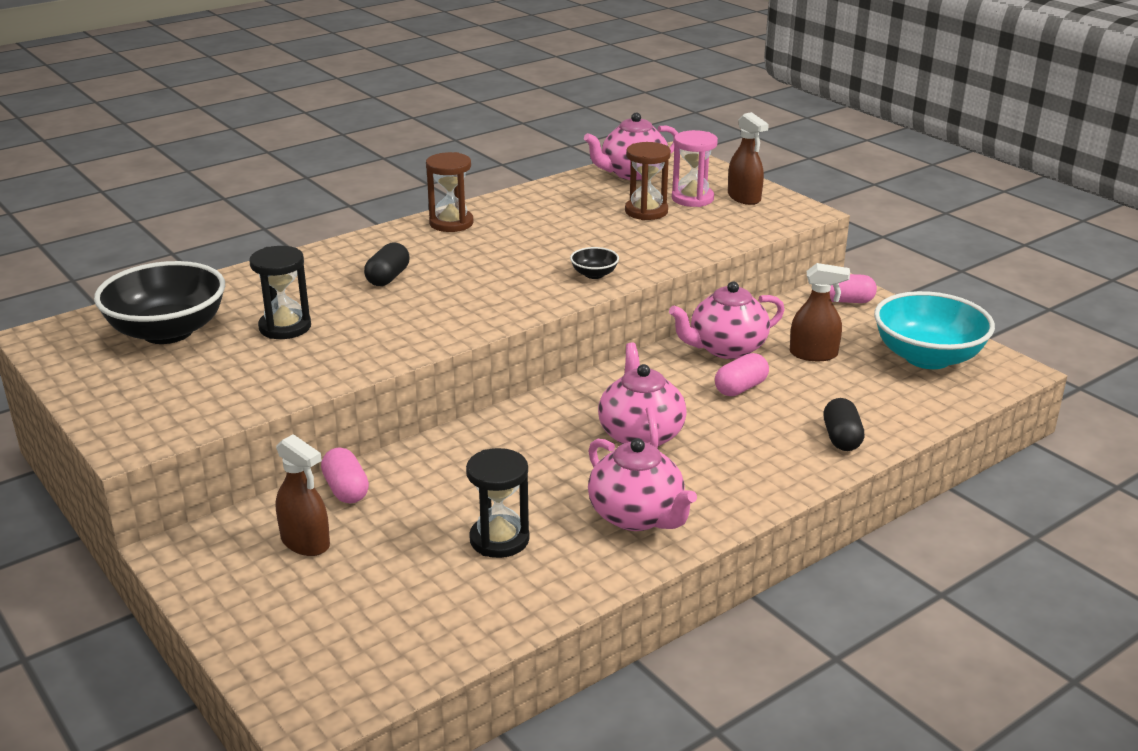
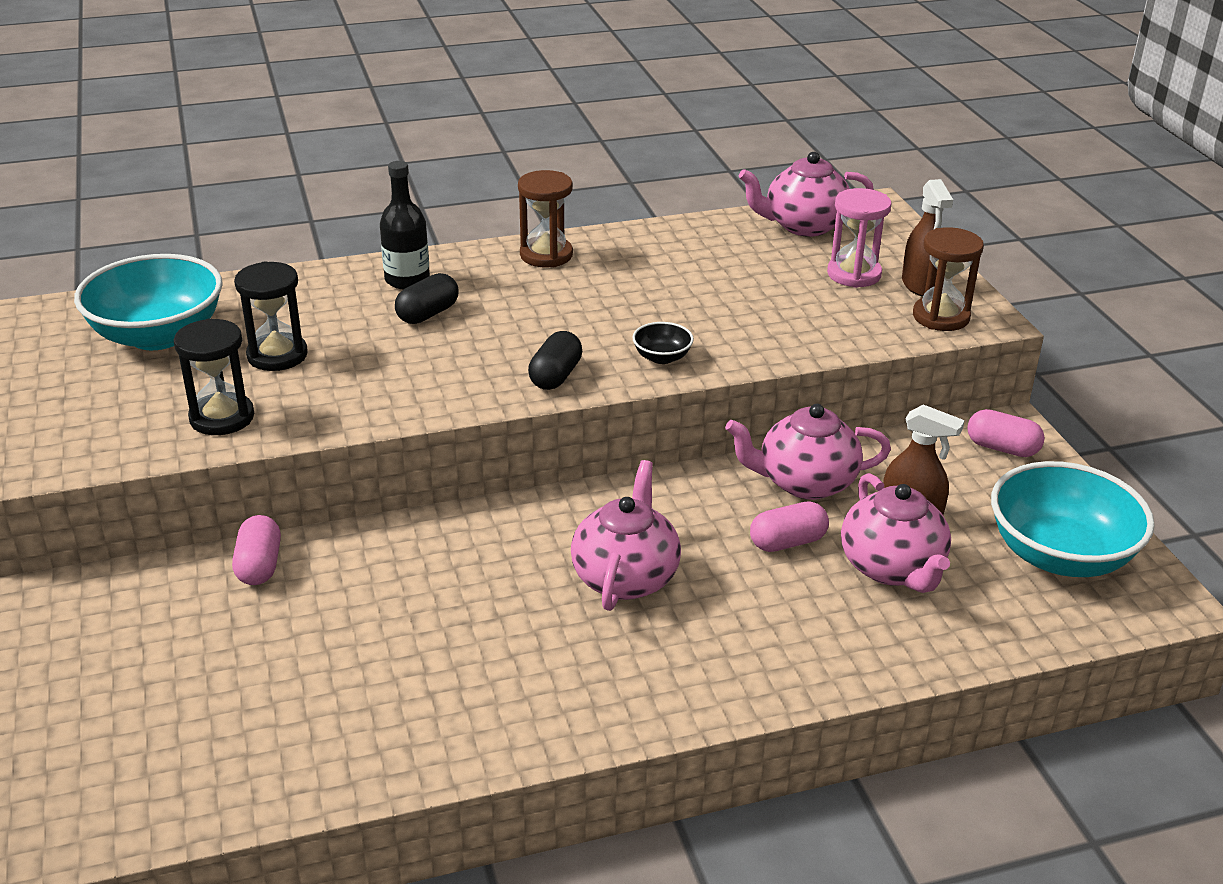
camera: 20 degrees right, 5 degrees up
black bowl [94,261,225,344] -> turquoise bowl [74,254,223,350]
brown spray bottle [275,434,330,556] -> none
black hourglass [466,448,530,558] -> black hourglass moved to [174,318,254,435]
pink teapot [588,438,697,531] -> pink teapot moved to [841,473,951,593]
brown hourglass [625,142,671,220] -> brown hourglass moved to [913,227,984,331]
black capsule [823,398,865,451] -> black capsule moved to [528,331,582,390]
none -> black bottle [380,161,430,289]

